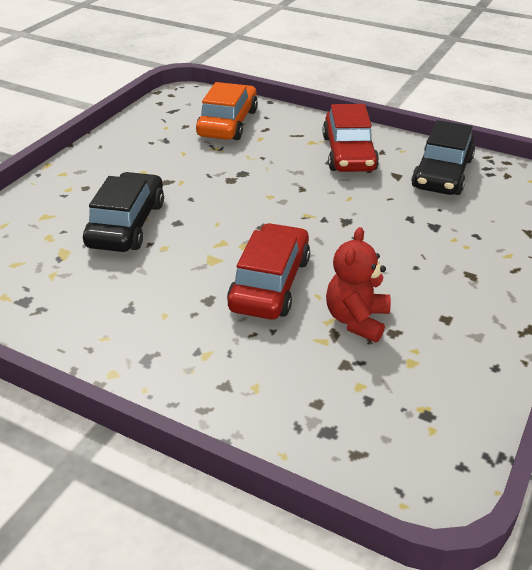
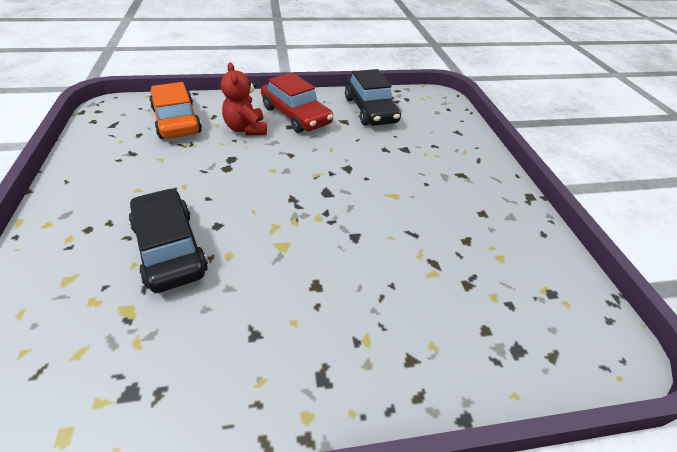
camera: 40 degrees left, 5 degrees up
red car [227,223,310,320] -> none
red teddy bear [326,227,391,342] -> red teddy bear moved to [221,62,267,135]

